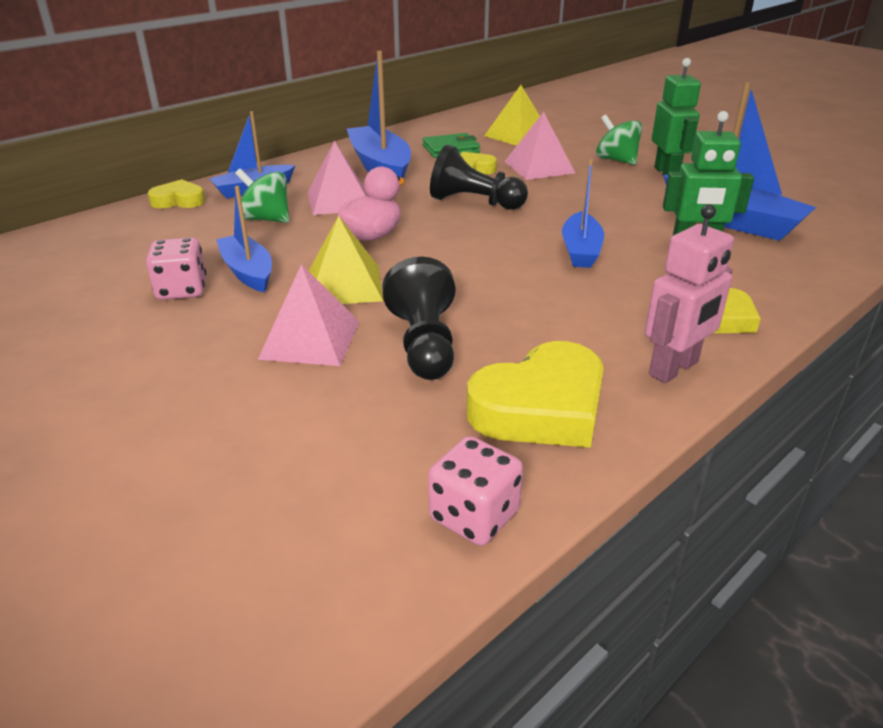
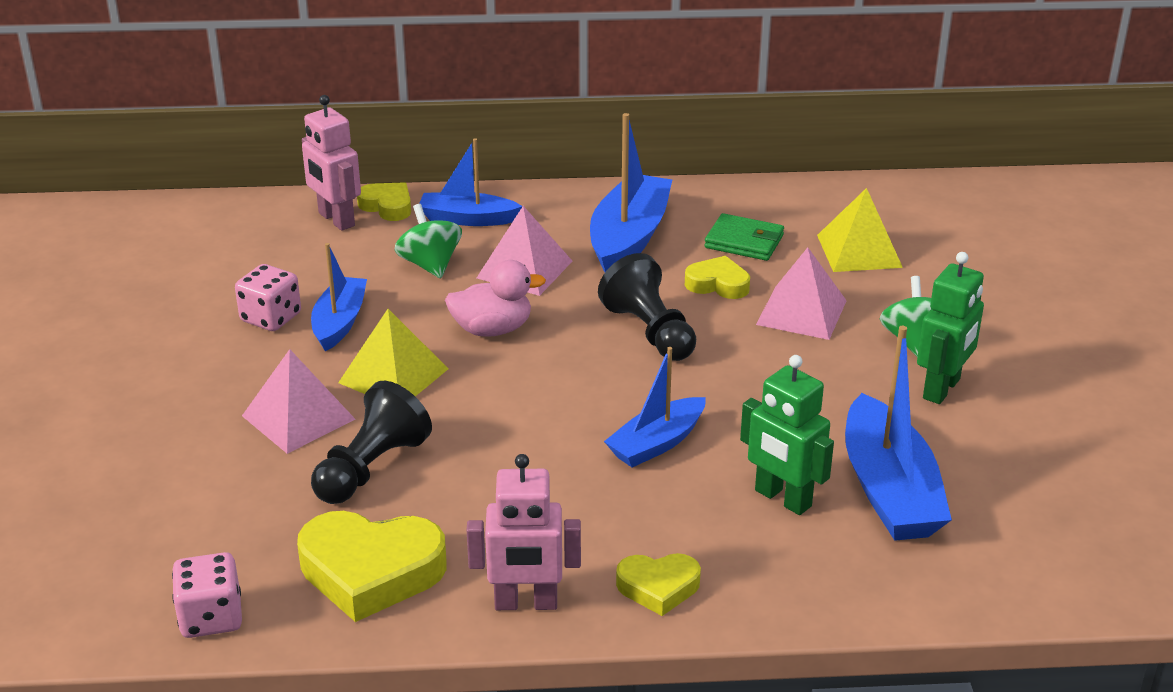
camera: 40 degrees right, 0 degrees up
none -> pink robot [302,95,361,231]

